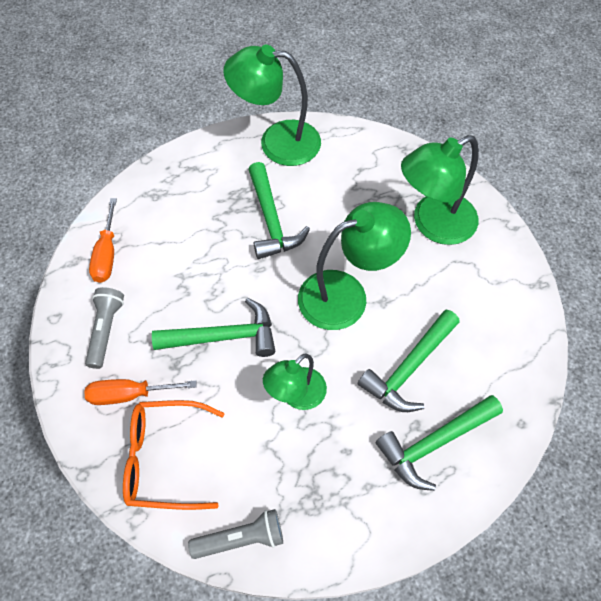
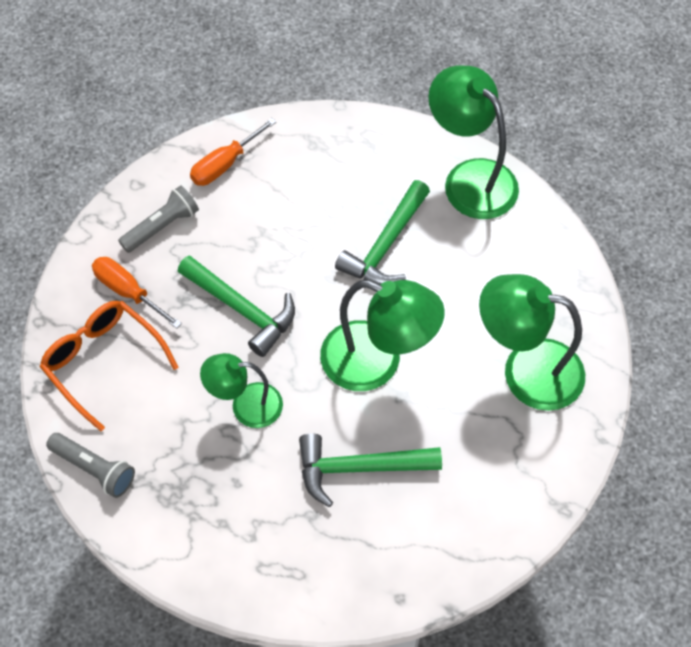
camera: 45 degrees right, 0 degrees up
green hammer [376,395,503,491] -> none

